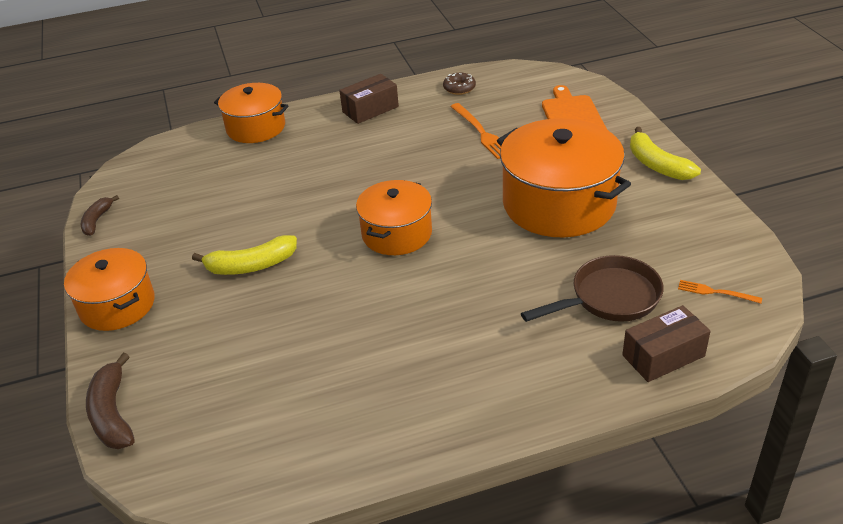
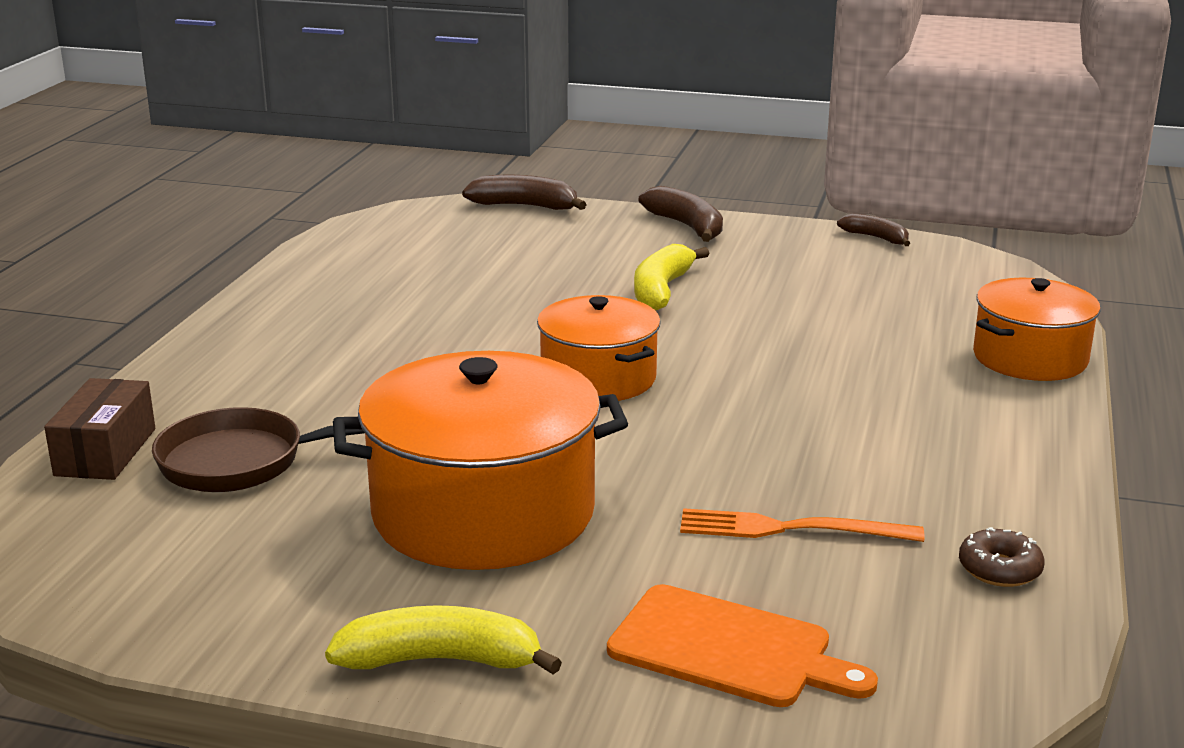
camera: 120 degrees right, 15 degrees down
orange pot [64,248,155,331] -> brown banana [638,186,723,242]
brown box [339,74,399,124] -> none
brown pan [521,255,664,322] -> brown pan turned 75 degrees clockwise [152,407,365,492]
orange fork [678,280,762,304] -> none

